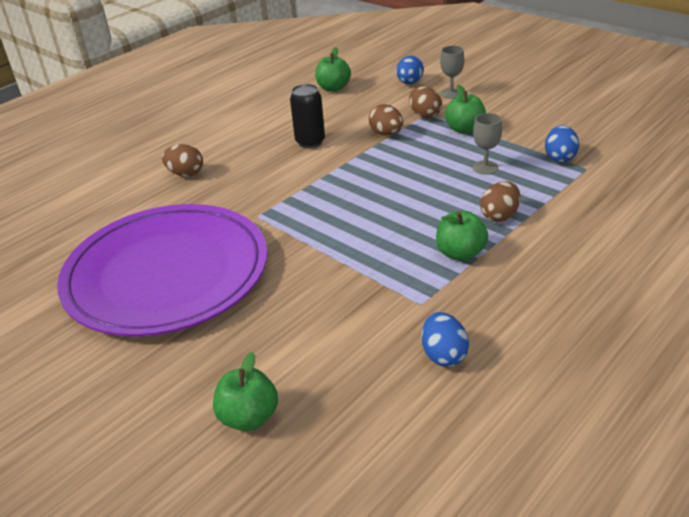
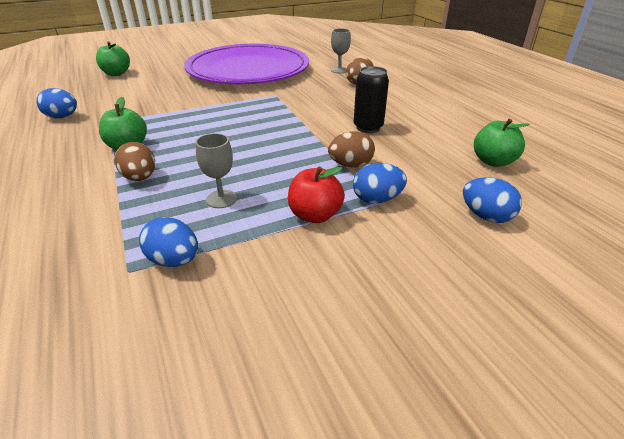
camera: 110 degrees right, 0 degrees up
brown egg [409,86,442,118] -> blue egg [353,163,407,204]
grey goblet [440,46,464,99] -> grey goblet moved to [331,28,351,73]
green apple [445,85,486,134] -> red apple [288,166,345,223]

